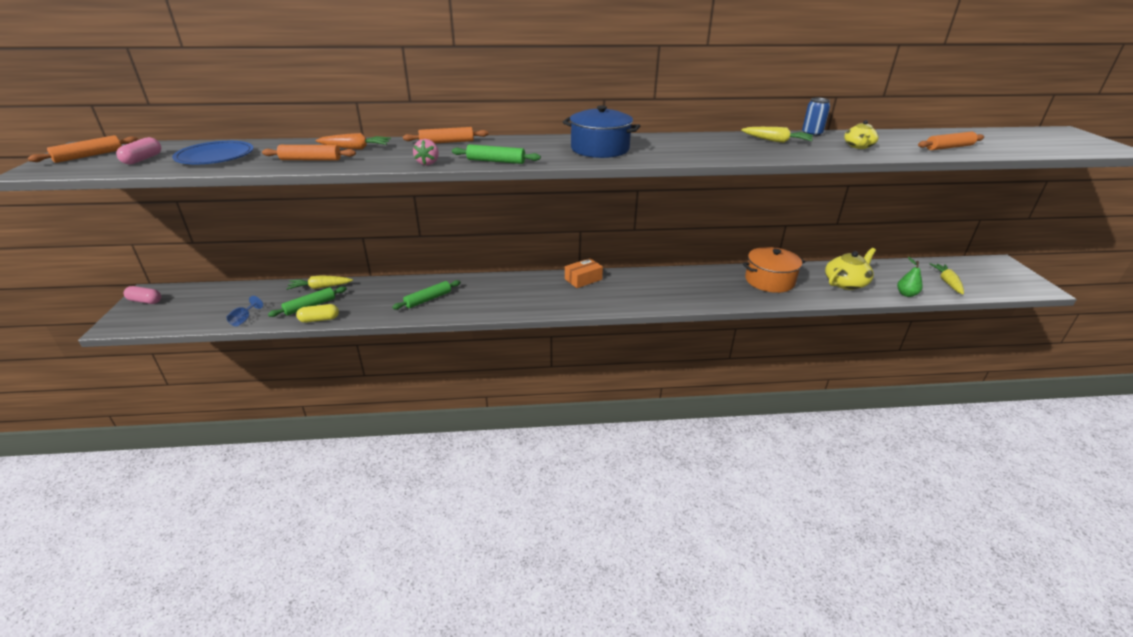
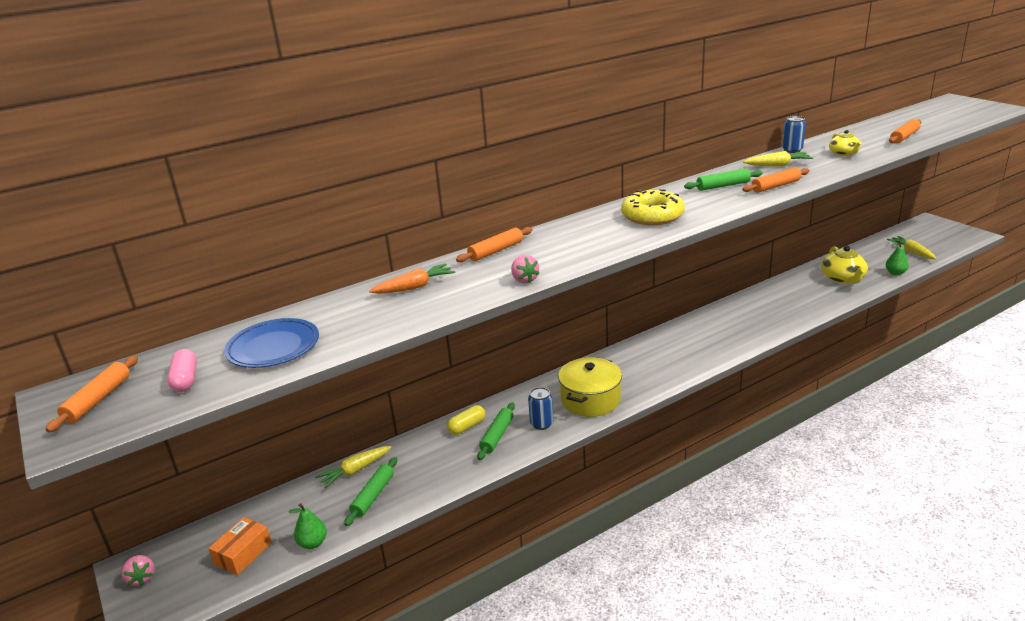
camera: 25 degrees left, 5 degrees down
pink capsule [124,286,161,304] -> pink strawberry [121,555,155,586]
blue goblet [227,296,263,326] -> green pear [288,503,327,549]
orange rolling pin [262,145,356,161] -> orange rolling pin moved to [743,167,810,193]
yellow capsule [296,304,339,323] -> yellow capsule moved to [447,405,485,435]
green rolling pin [452,144,541,164] -> green rolling pin moved to [684,169,762,191]
blue pot [563,105,640,158] -> yellow donut [621,189,685,225]
orange box [565,258,603,288] -> orange box moved to [208,517,272,575]
orange pot [743,247,805,293] -> none
yellow teapot [825,248,876,290] -> yellow teapot turned 150 degrees clockwise [821,246,868,284]
none -> blue can [528,387,553,430]
none -> yellow pot [558,357,622,417]

